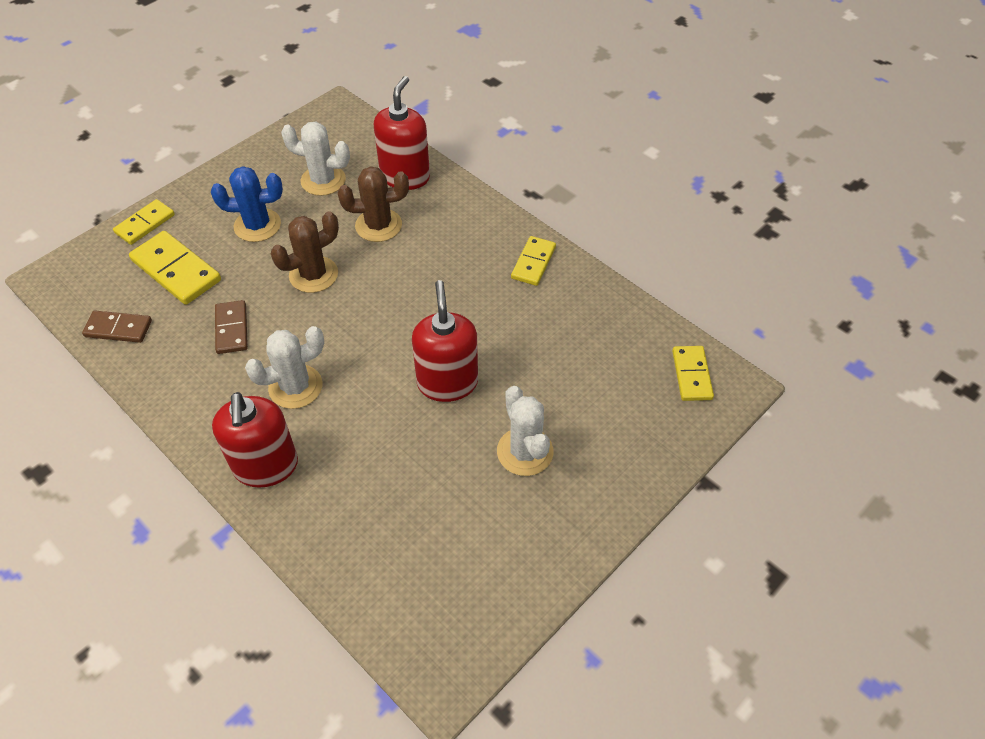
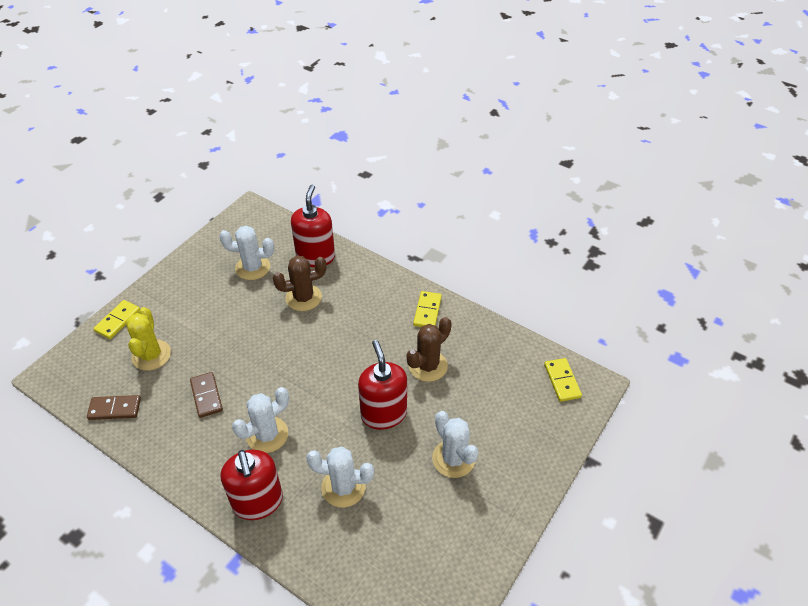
camera: 10 degrees left, 5 degrees down
yellow domino [129,231,221,305] -> yellow cactus [126,307,171,371]
blue cactus [211,166,283,242] -> none
brown cactus [271,211,339,293] -> brown cactus moved to [407,317,452,382]
none -> white cactus [306,446,374,508]

